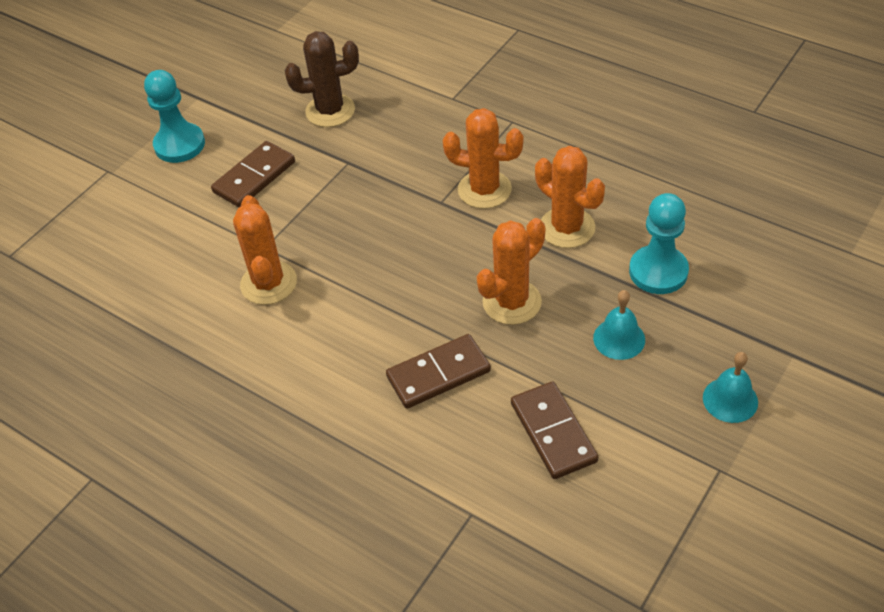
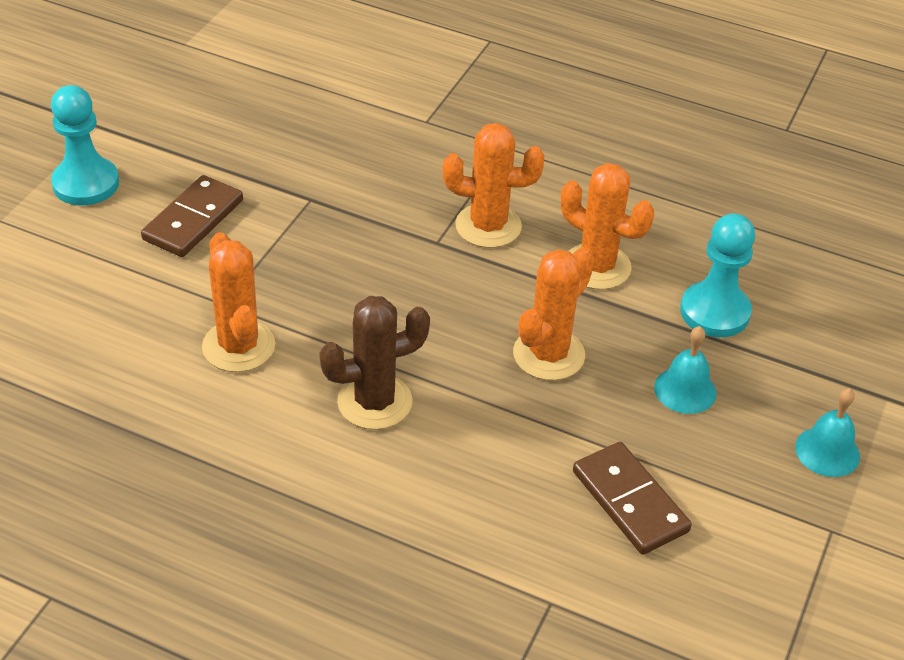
camera: 15 degrees left, 5 degrees down
brown cactus [285,31,359,127] -> brown cactus moved to [319,296,430,430]
brown domino [386,334,491,409] -> none

